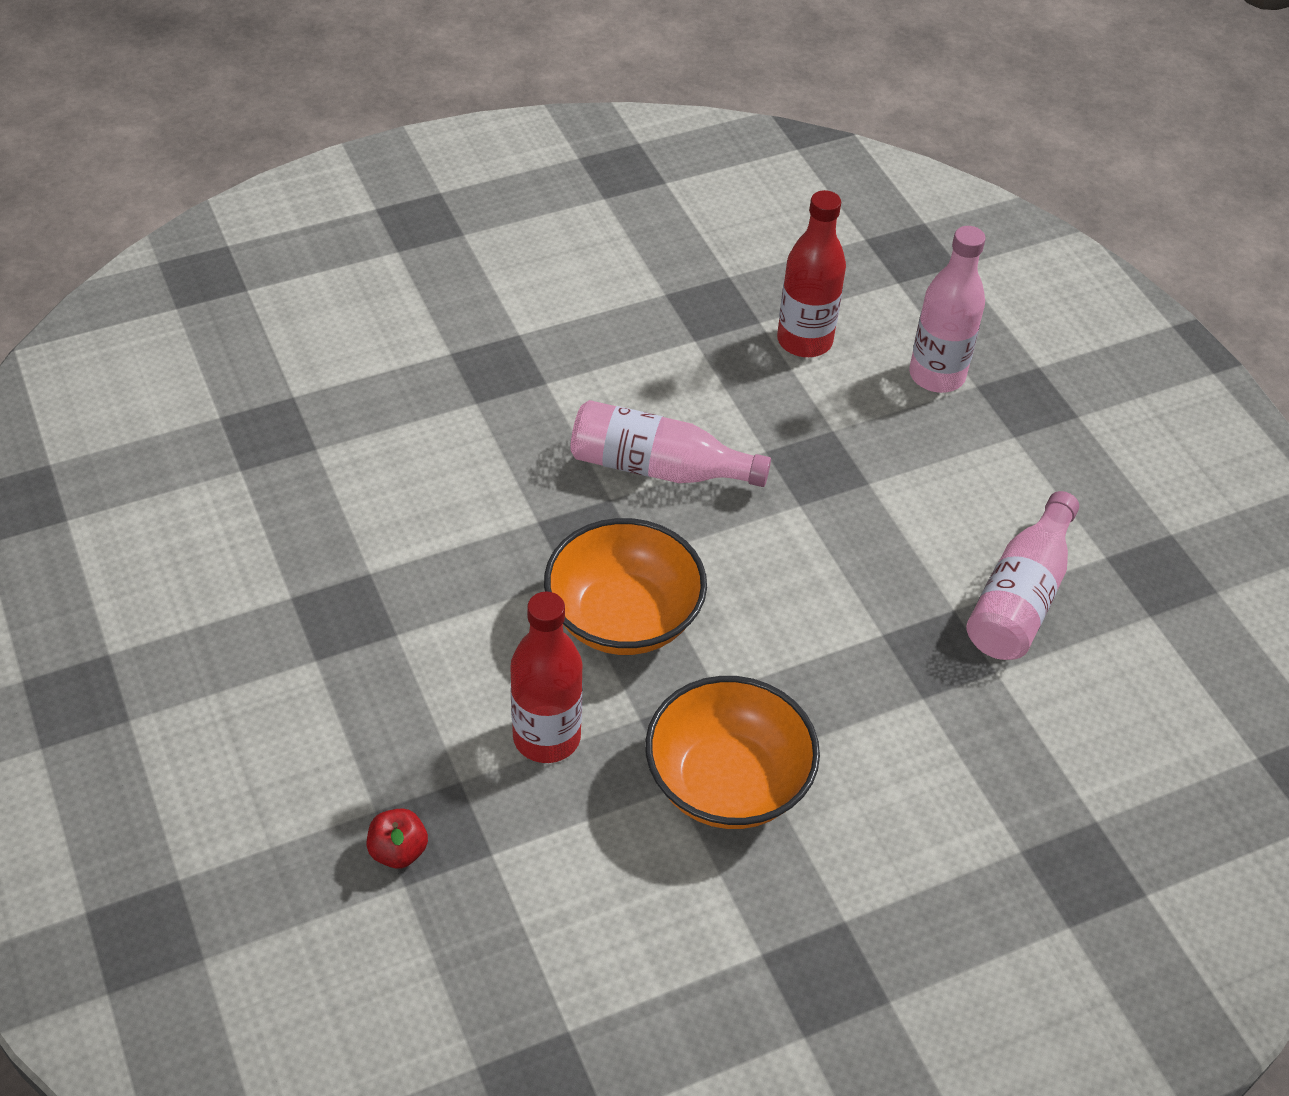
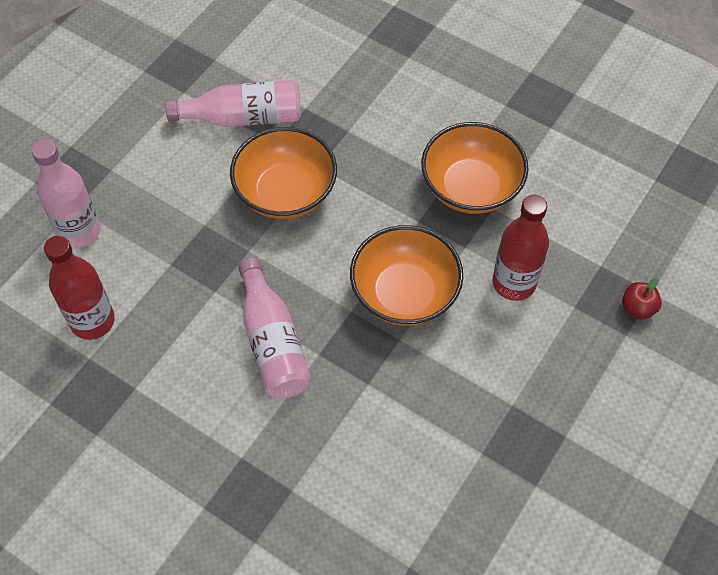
camera: 120 degrees left, 10 degrees up
none -> orange bowl [230,127,337,219]

